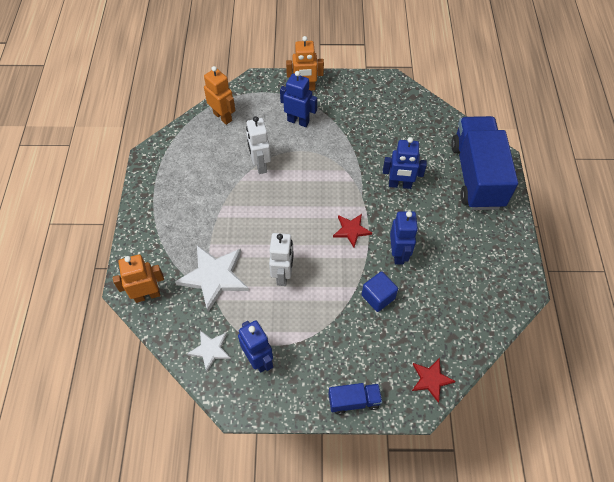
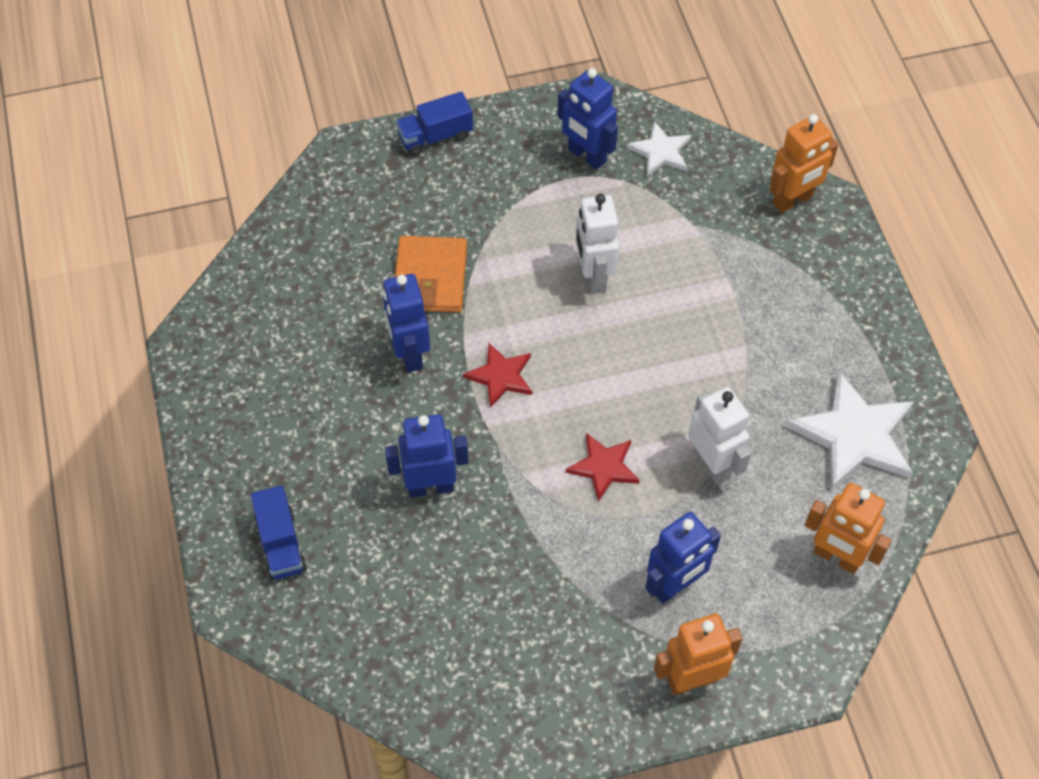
camera: 165 degrees right, 0 degrees up
white star [175,245,249,312] -> white star moved to [786,371,914,490]
blue robot [280,71,317,127] -> blue robot turned 45 degrees counterclockwise [645,512,721,604]
blue cube [362,272,398,312] -> orange wallet [395,236,467,312]
red star [412,358,456,403] -> red star moved to [566,433,640,502]
blue truck [451,116,518,210] -> blue truck [251,485,307,580], size x0.44

